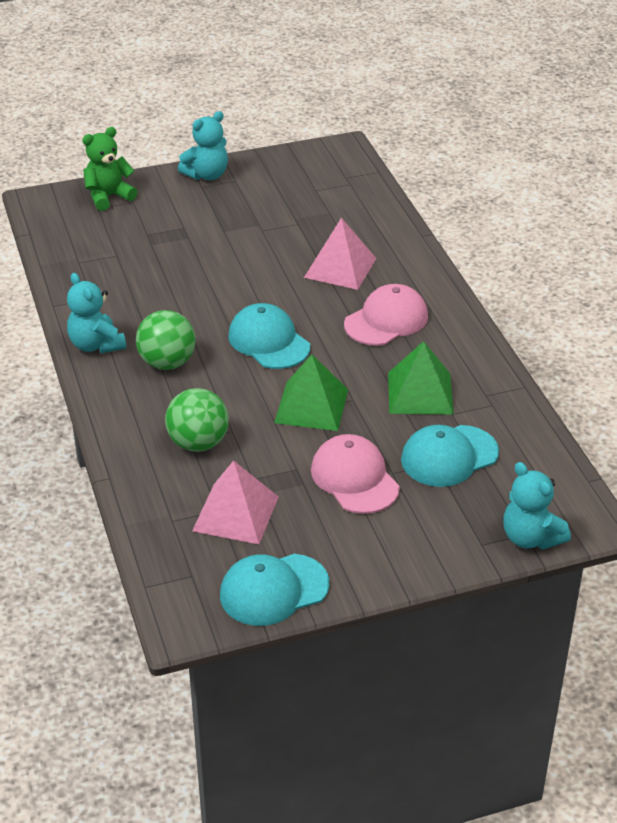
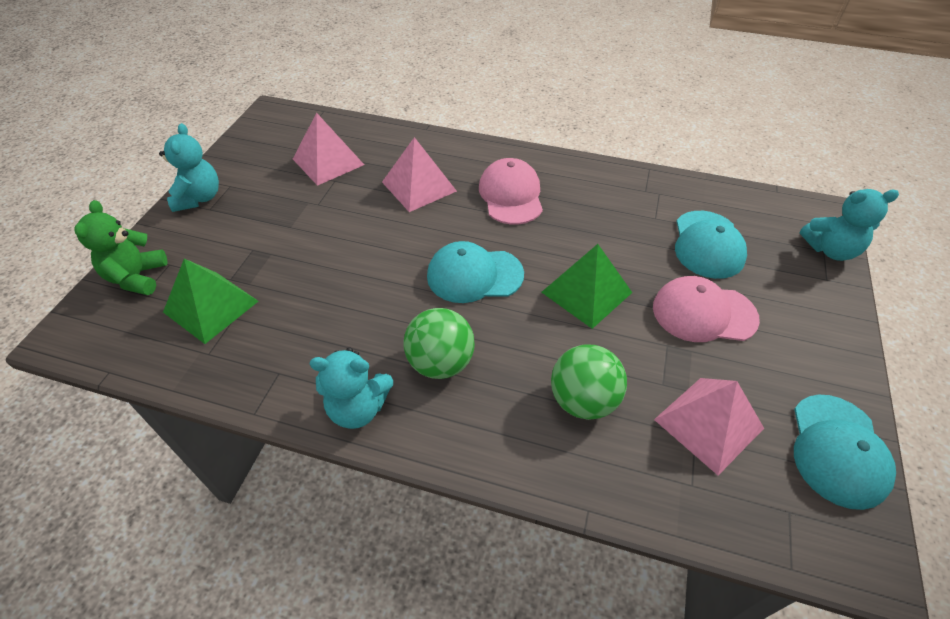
camera: 55 degrees left, 10 degrees up
green pyramid [388,341,454,415] -> green pyramid moved to [163,259,259,344]
none -> pink pyramid [293,113,364,186]

